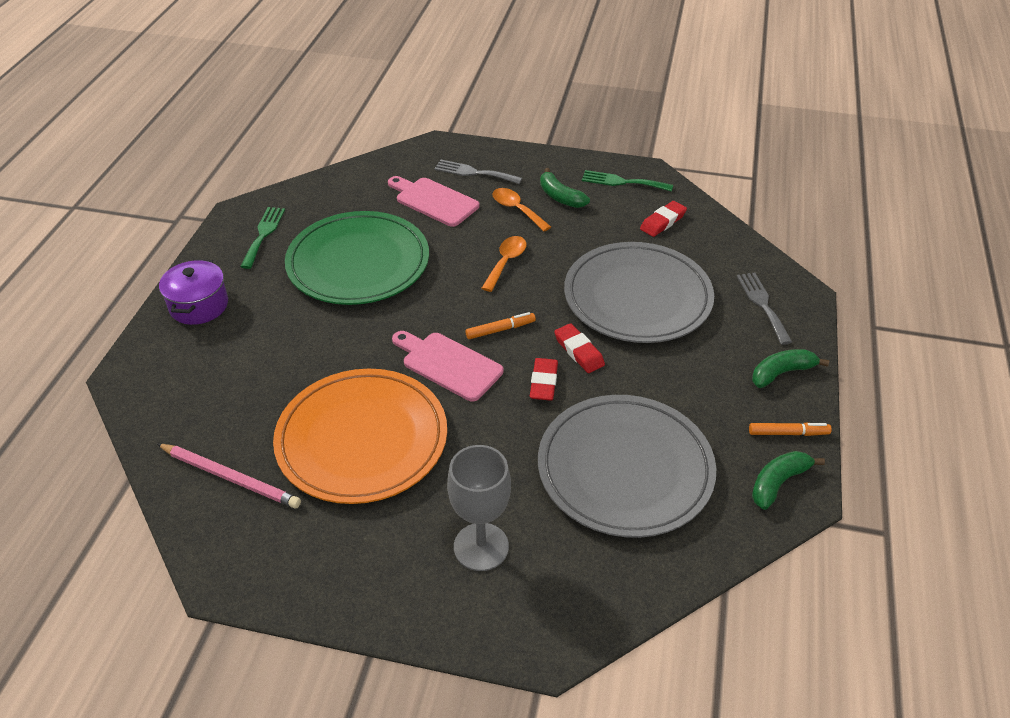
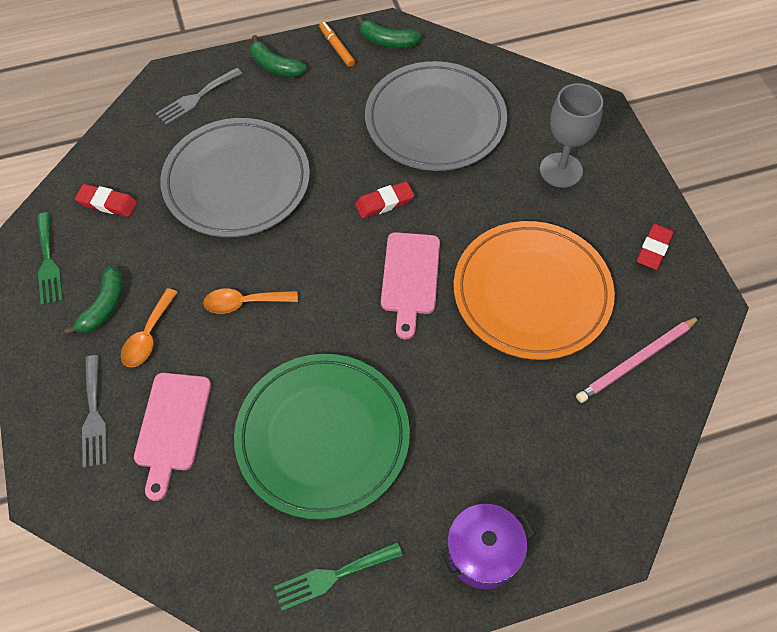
camera: 120 degrees left, 15 degrees up
pink pencil [157,444,301,509] -> pink pencil turned 120 degrees counterclockwise [576,316,700,403]
orange marker [465,312,536,339] -> none
red eraser [554,323,605,373] -> red eraser moved to [637,223,674,270]

